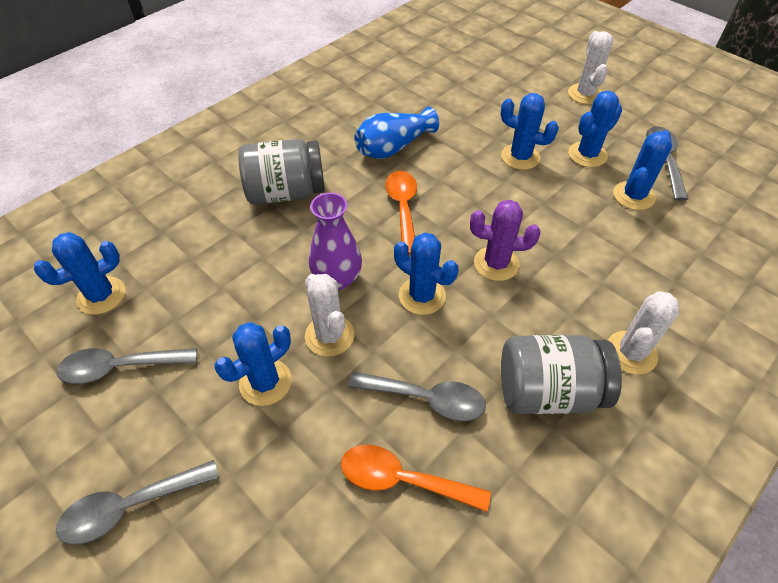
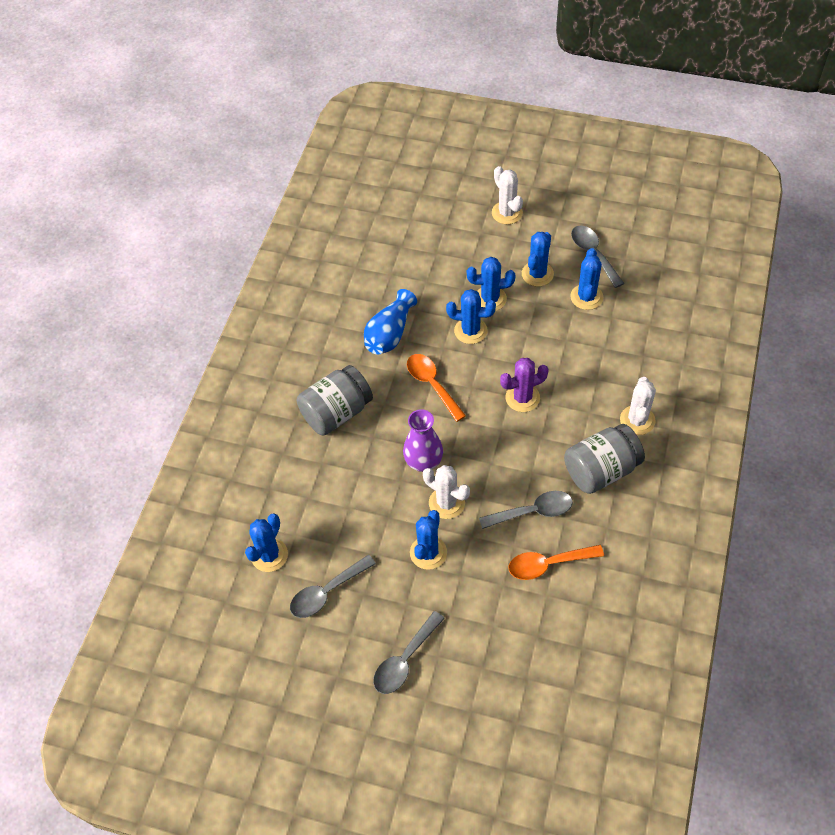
camera: 25 degrees left, 5 degrees up
blue cactus [394,233,459,315] -> blue cactus moved to [446,289,496,344]

